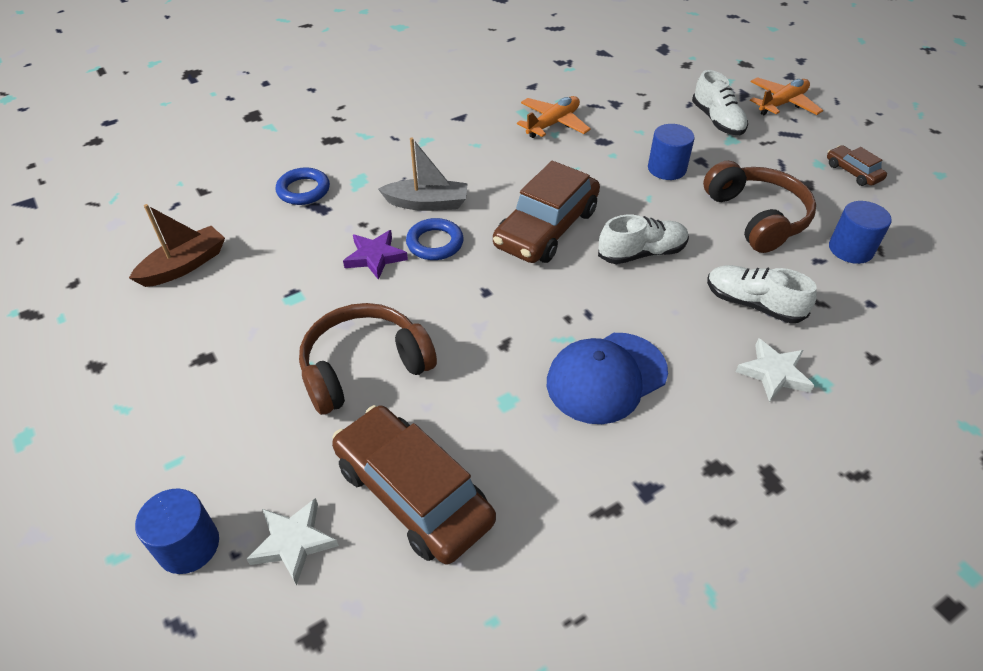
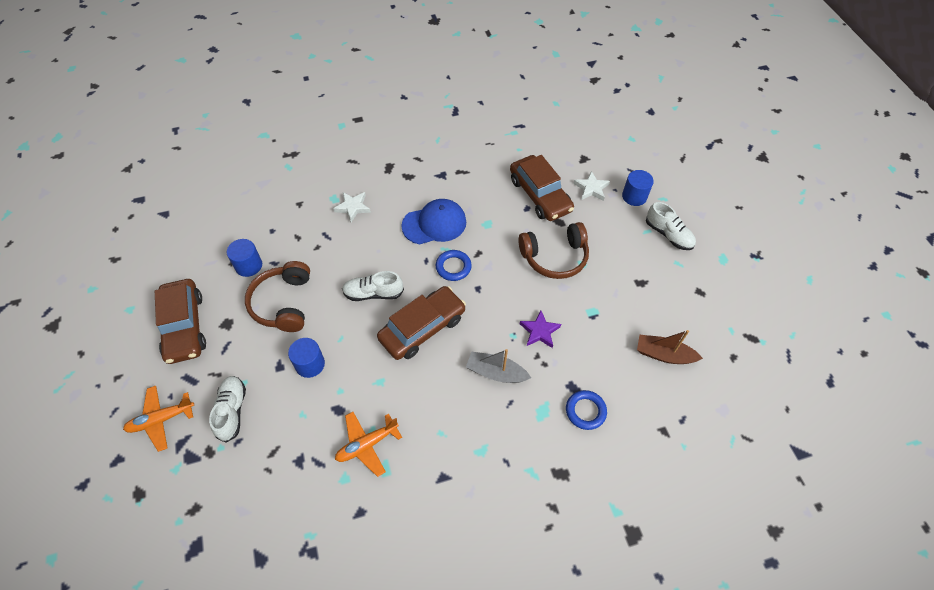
camera: 165 degrees left, 10 degrees up
brown boat [129,204,225,287] -> brown boat turned 45 degrees clockwise [637,330,703,364]
blue ring [406,218,464,260] -> blue ring moved to [435,250,472,281]
white shoe [707,265,817,323] -> white shoe moved to [646,202,696,250]
brown car [827,145,887,186] -> brown car [155,279,206,364], size x2.09

